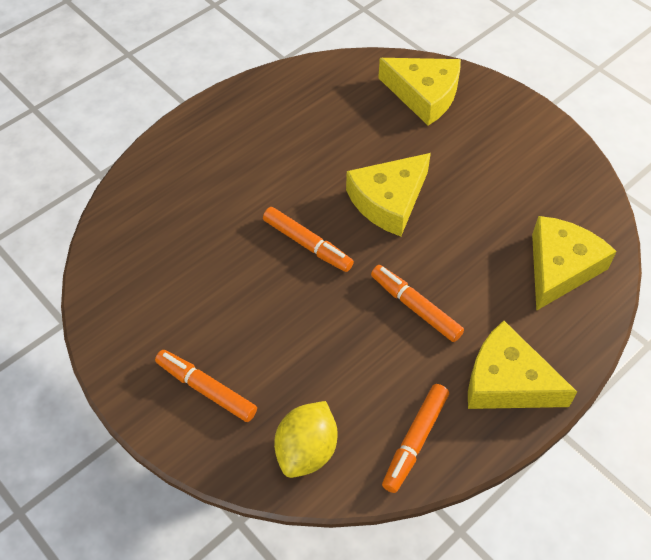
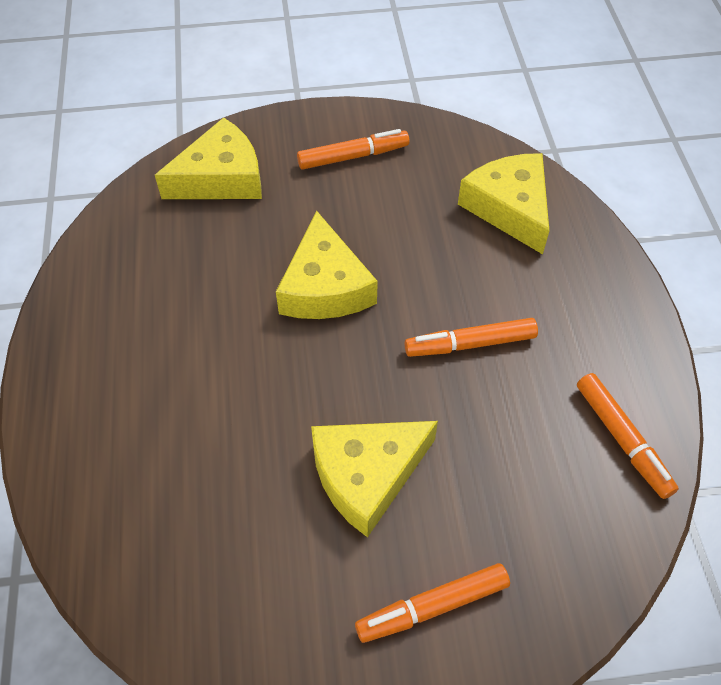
camera: 55 degrees left, 0 degrees up
orange marker [263,207,354,272] -> orange marker moved to [297,129,409,170]
yellow lemon [274,401,337,478] -> none
yellow cheese [468,321,577,409] -> yellow cheese moved to [311,421,438,538]

